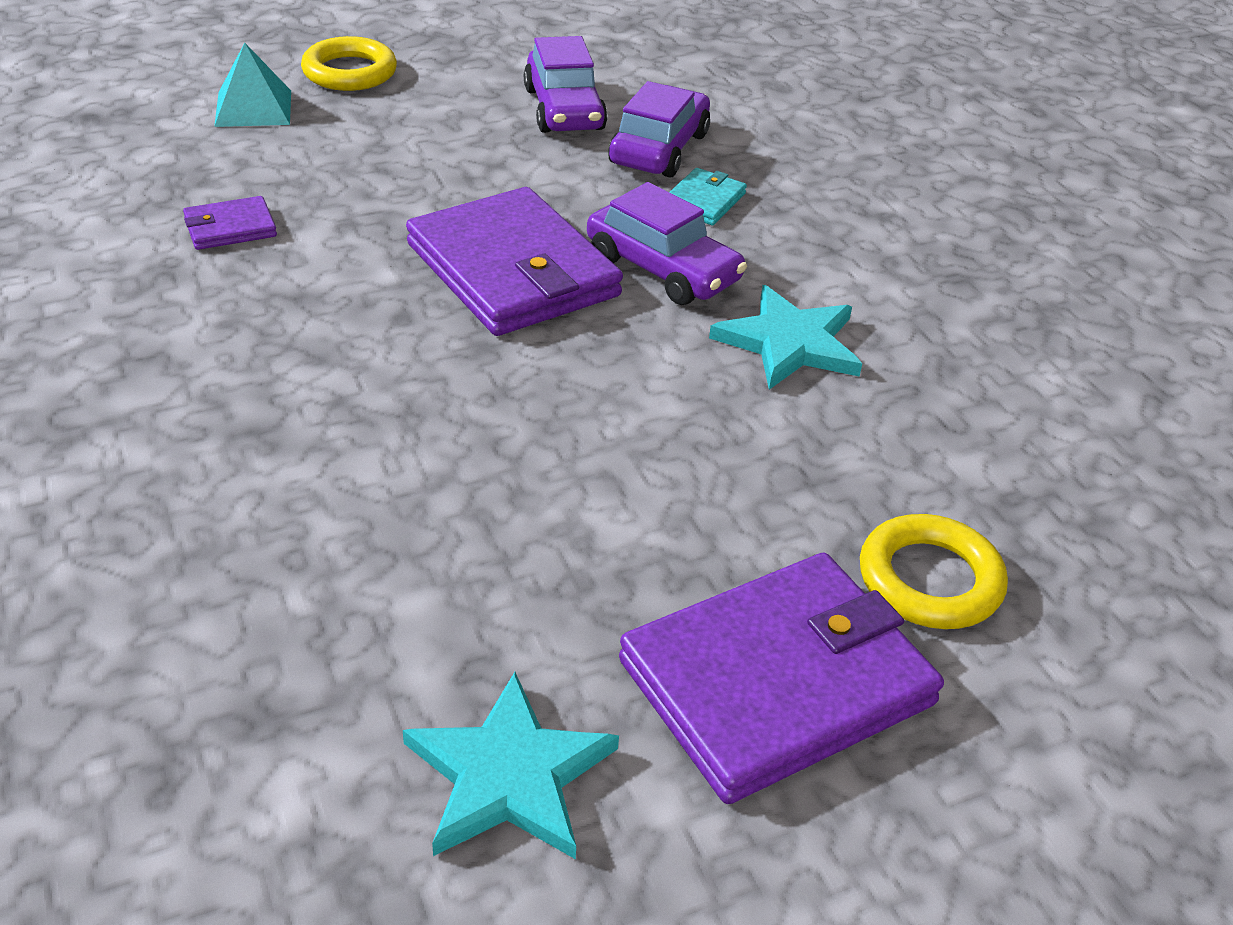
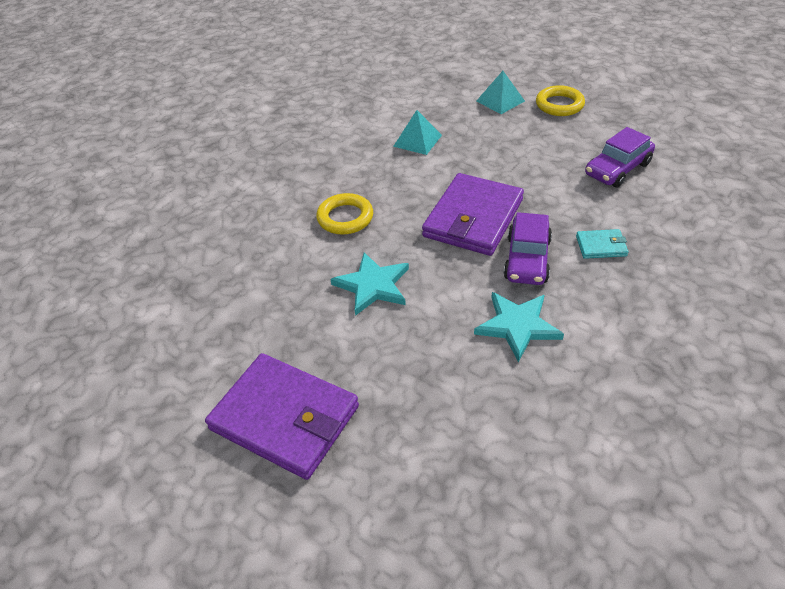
camera: 65 degrees right, 5 degrees up
purple wallet [183,196,277,250] -> turquoise pyramid [393,110,442,155]
turquoise star [403,672,619,859] -> turquoise star moved to [330,252,409,316]
purple car [609,81,710,177] -> none
yellow ring [860,514,1008,629] -> yellow ring moved to [316,193,373,235]

